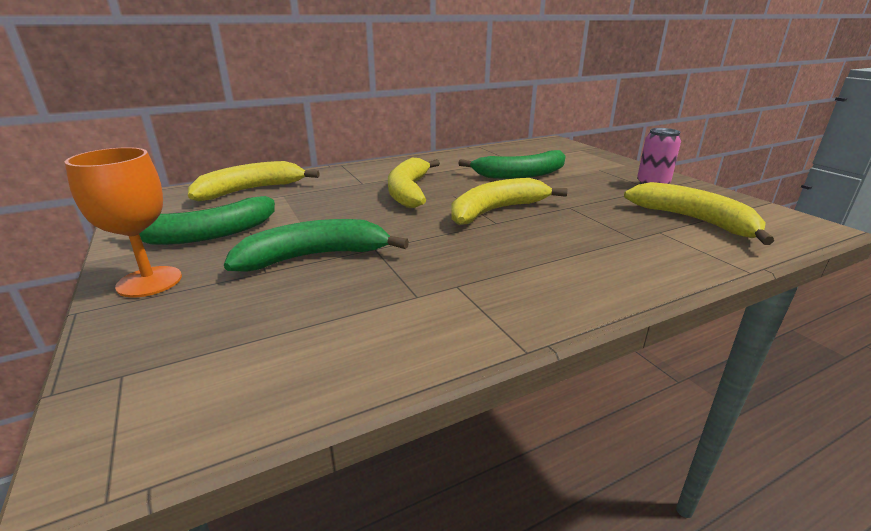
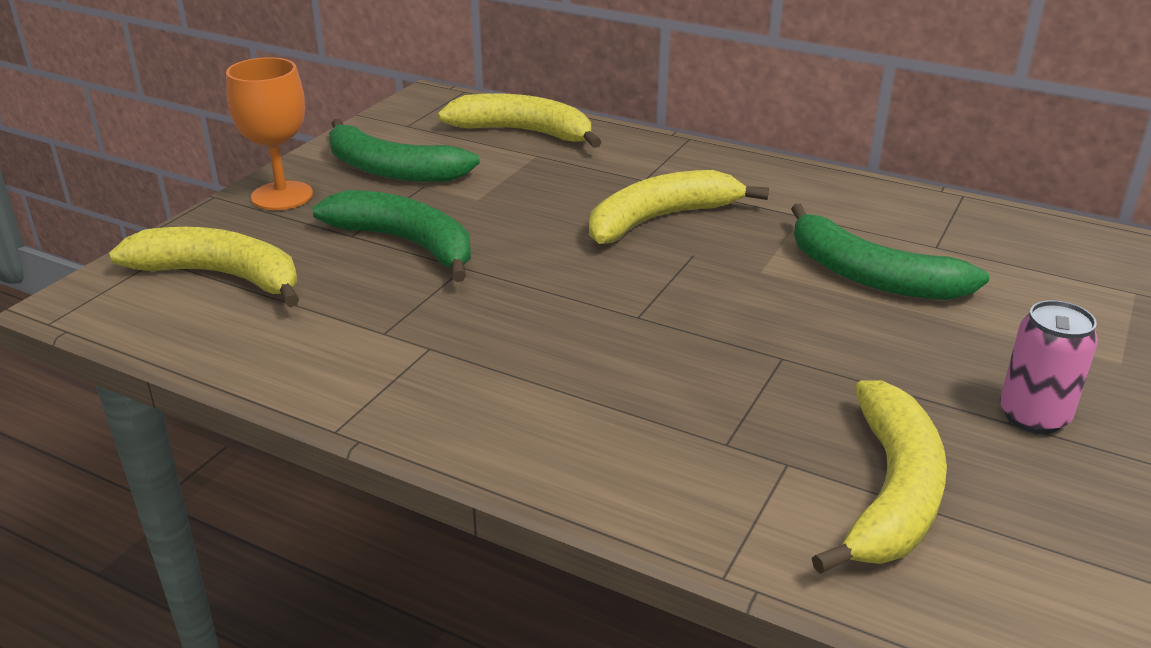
camera: 55 degrees right, 5 degrees up
yellow banana [451,178,567,225] -> yellow banana moved to [109,227,299,307]

